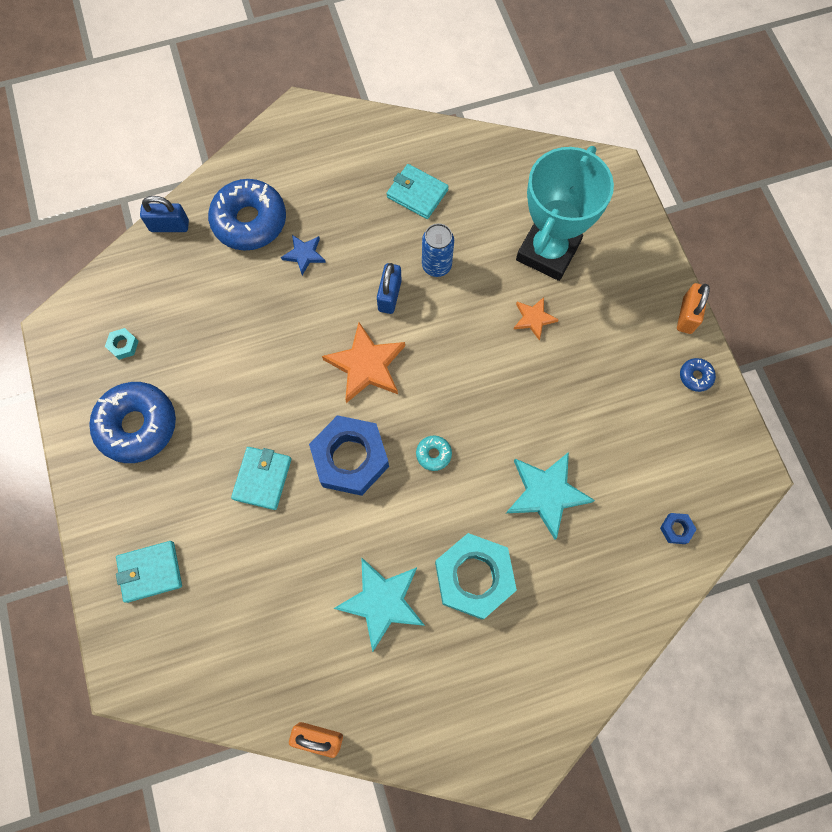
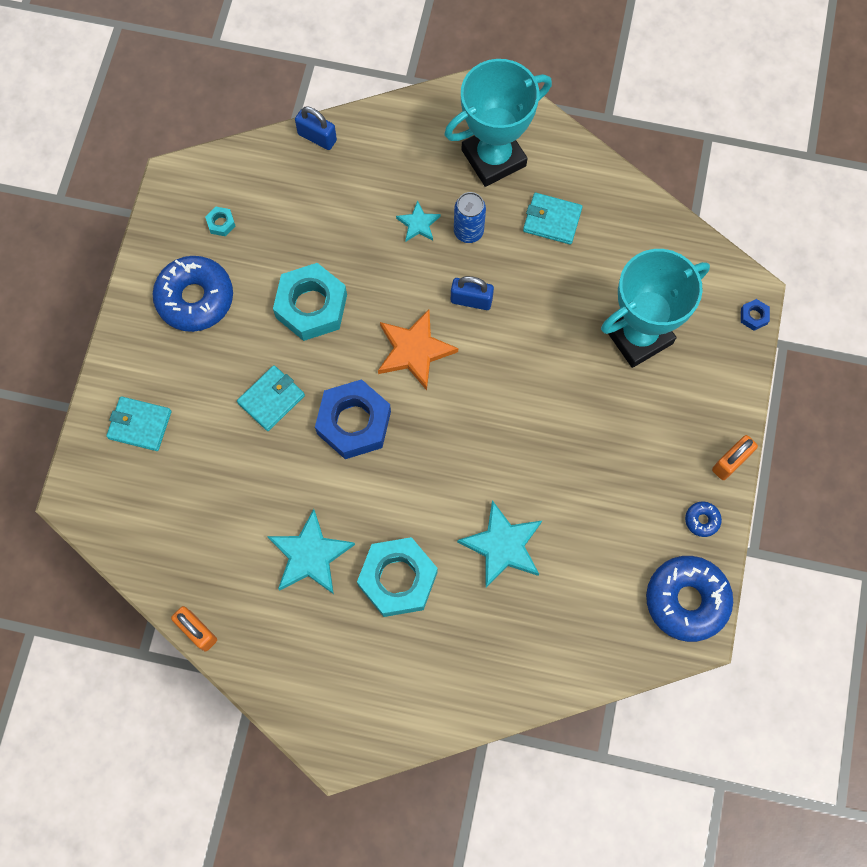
camera: 30 degrees right, 0 degrees up
blue donut [208,179,286,251] -> blue donut moved to [646,556,733,642]
blue star [281,235,326,275] -> turquoise star [396,201,440,241]
blue padlock [377,263,402,314] -> blue padlock turned 60 degrees clockwise [451,276,494,310]
turquoise wallet [387,164,449,219] -> turquoise wallet turned 45 degrees counterclockwise [523,193,583,244]
turquoise donut [416,436,452,471] -> none
blue can [422,223,454,277] -> blue can moved to [454,192,486,243]
orange star [514,297,559,340] -> none
blue nut [660,513,697,544] -> blue nut moved to [741,299,770,331]
none -> turquoise nut [273,263,347,341]
none -> turquoise trophy [444,59,552,187]

